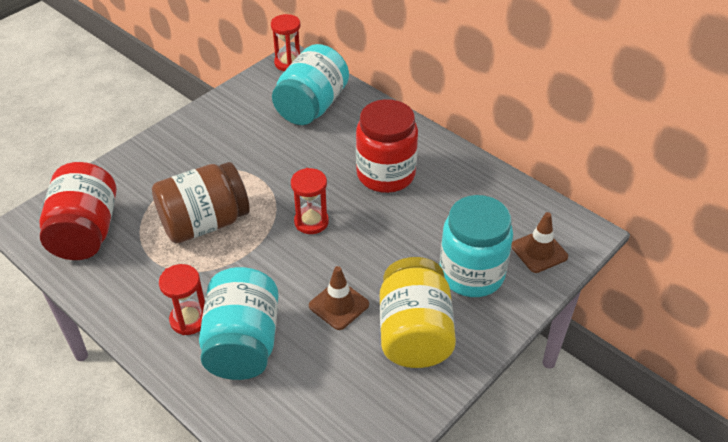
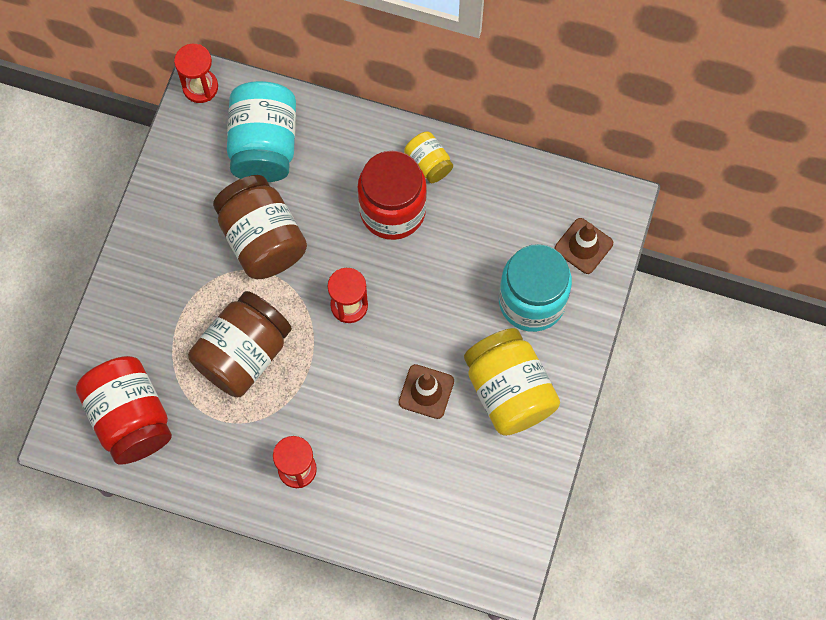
camera: 25 degrees left, 25 degrees up
turquoise jar [199,267,278,380] -> none
none -> brown jar [213,175,307,279]
none -> yellow jar [404,132,453,183]

